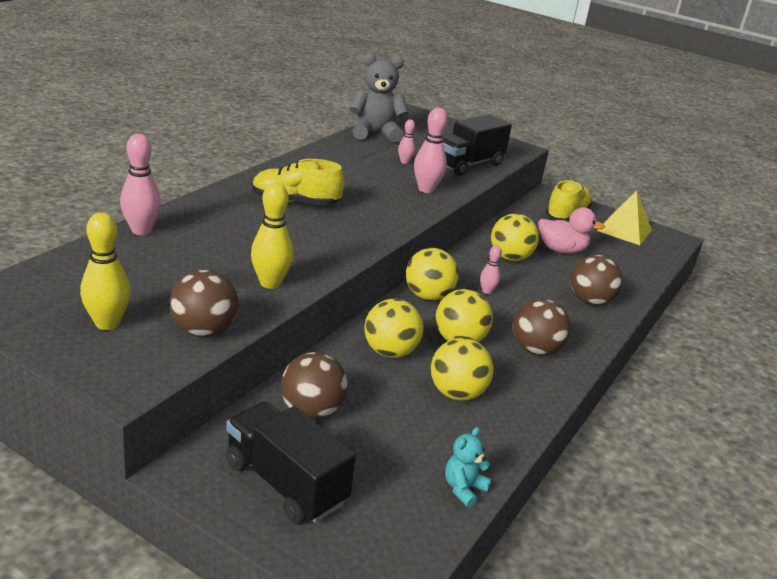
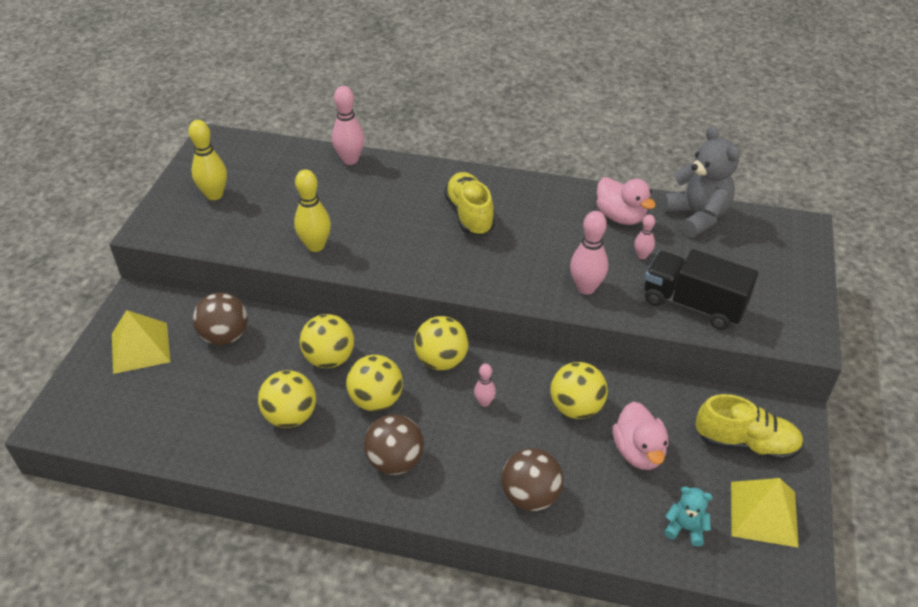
camera: 75 degrees right, 15 degrees up
brown ball [170,270,238,337] -> none
black truck [226,401,356,524] -> yellow pyramid [112,310,170,374]
turquoise teddy bear [445,427,492,508] -> turquoise teddy bear moved to [664,487,713,546]
none -> pink duck [596,177,656,225]

